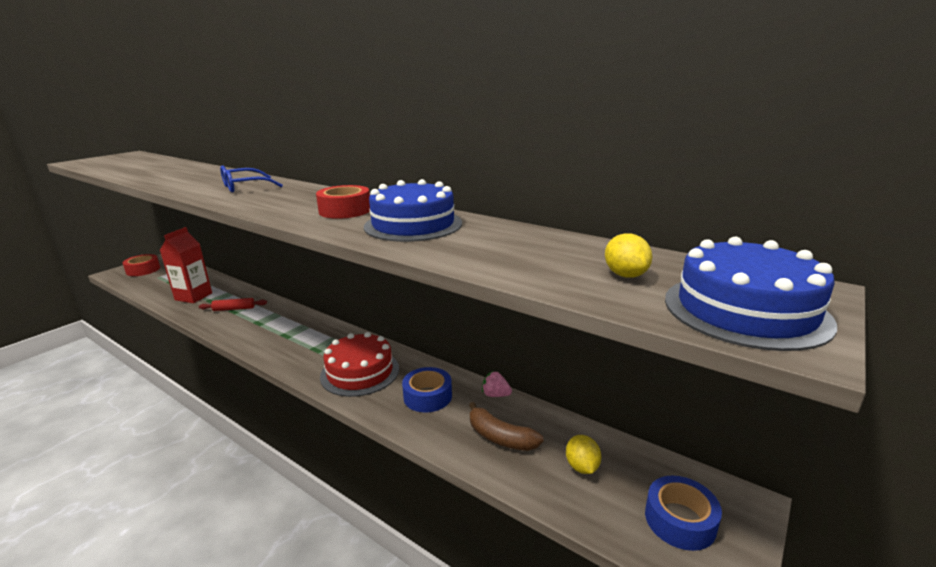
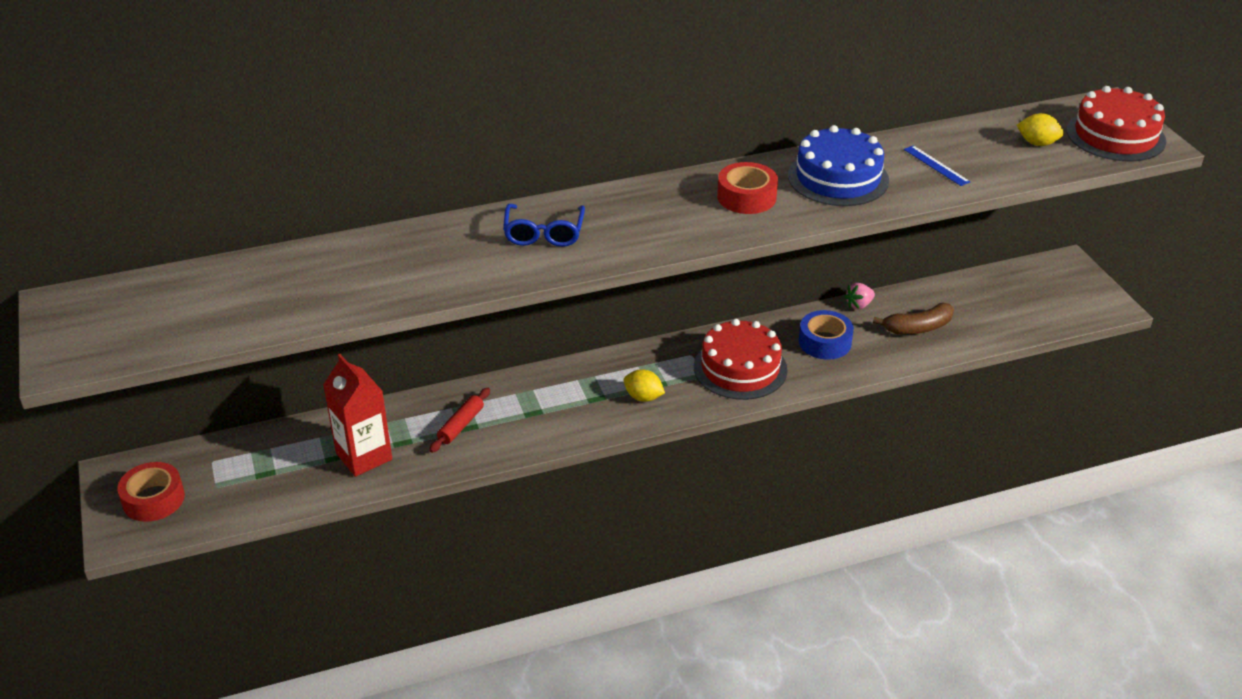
camera: 55 degrees left, 15 degrees up
yellow lemon [566,435,601,474] -> yellow lemon moved to [623,369,665,402]
blue tape [645,476,722,551] -> none
blue cake [665,237,837,351] -> red cake [1066,86,1166,161]
none -> blue ruler [904,145,971,186]

